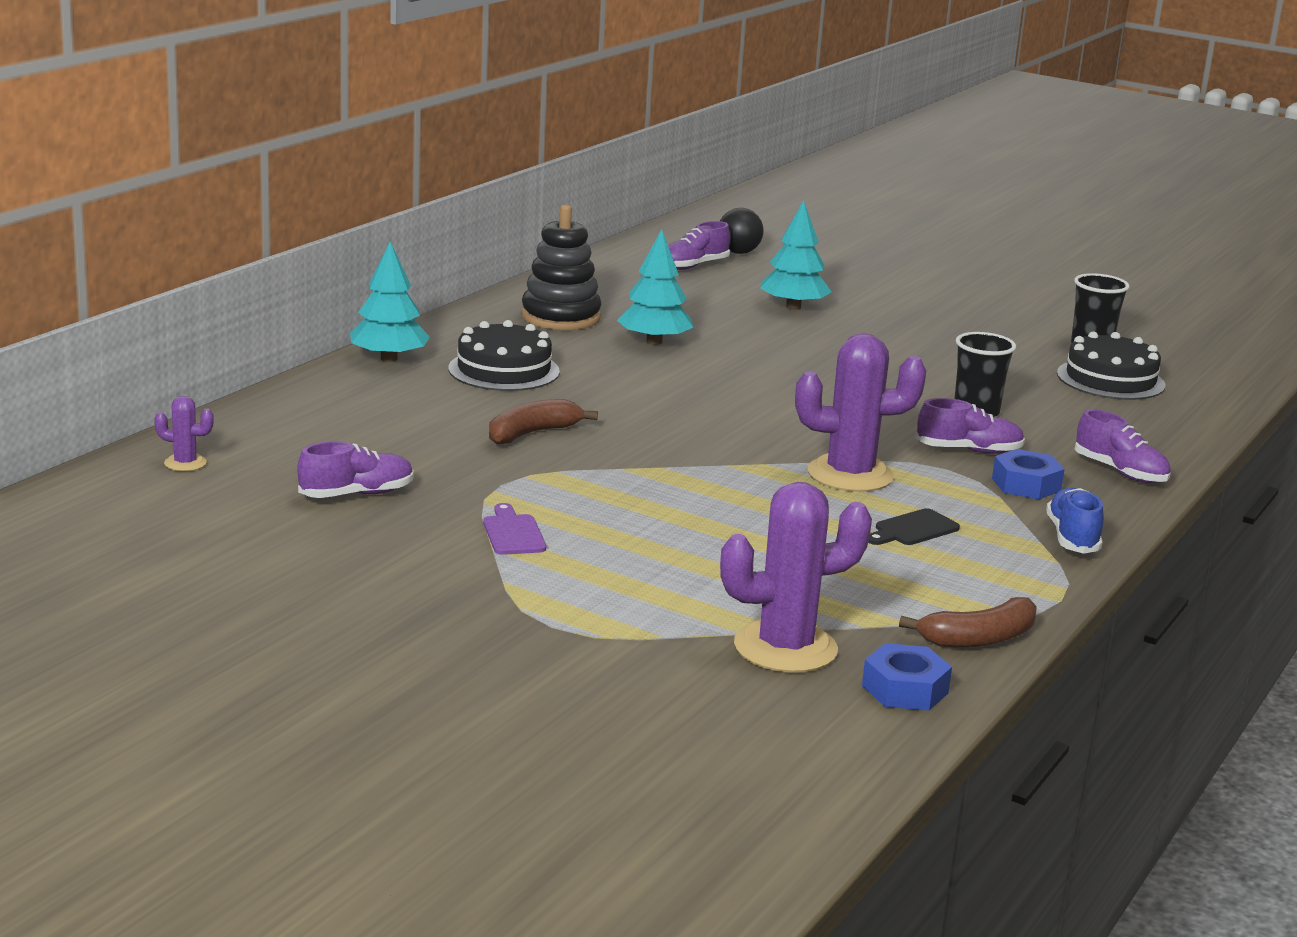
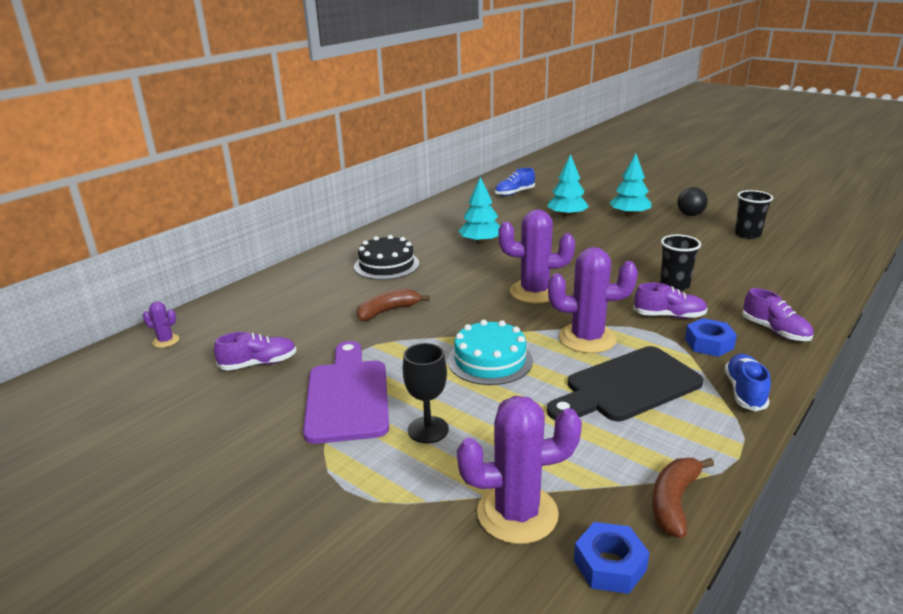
camera: 10 degrees right, 5 degrees up
turquoise tree [350,241,430,362] -> turquoise tree moved to [610,153,651,217]
purple cutting board [483,503,546,555] -> purple cutting board [303,341,389,444], size x2.25
black stacking toy [521,205,601,330] -> none
purple shoe [668,221,730,270] -> blue shoe [495,168,535,196]
black ball [720,208,763,254] -> black ball moved to [677,187,708,216]
black cutting board [868,508,960,545] -> black cutting board [547,346,704,421], size x2.25
brown banana [899,597,1037,648] -> brown banana turned 135 degrees clockwise [652,458,714,538]
black cake [1057,331,1165,400] -> none
none -> black goblet [403,343,449,443]
none -> turquoise cake [448,320,533,385]
none -> purple cactus [499,209,575,303]

